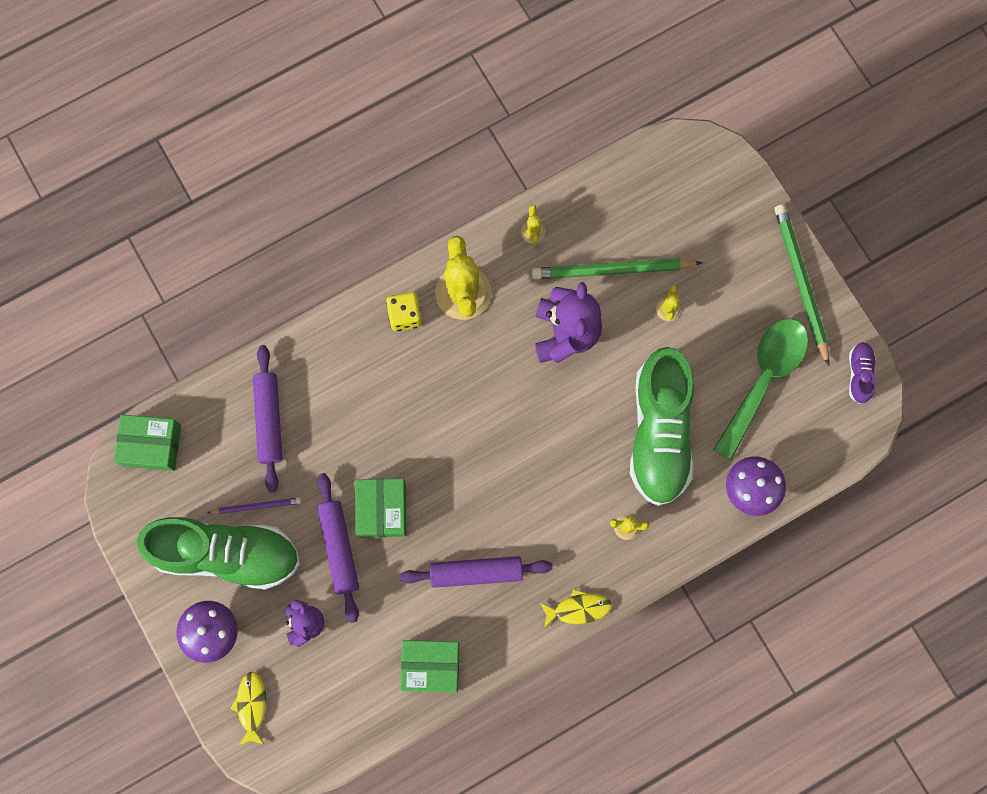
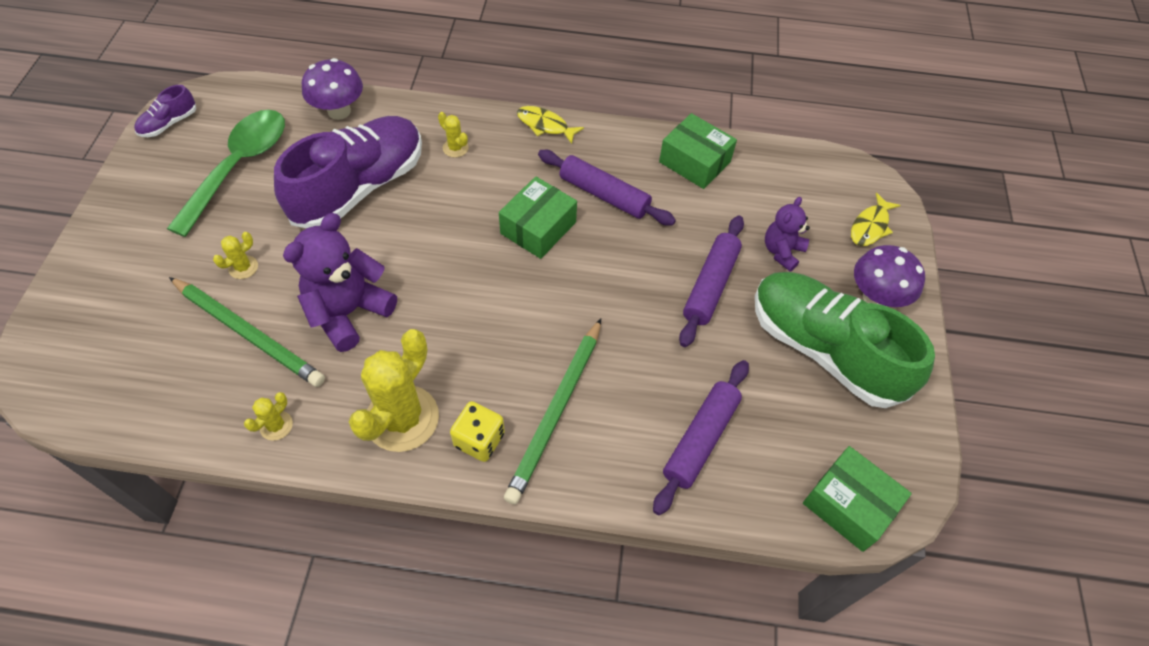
camera: 145 degrees left, 20 degrees down
purple pencil [207,497,302,514] -> none
green box [355,478,406,538] -> green box moved to [499,177,577,259]
green shoe [630,347,694,506] -> purple shoe [274,116,422,228]
green spoon [713,319,808,460] -> green spoon turned 135 degrees clockwise [167,110,285,237]
green pencil [774,204,829,366] -> green pencil moved to [504,318,601,505]

